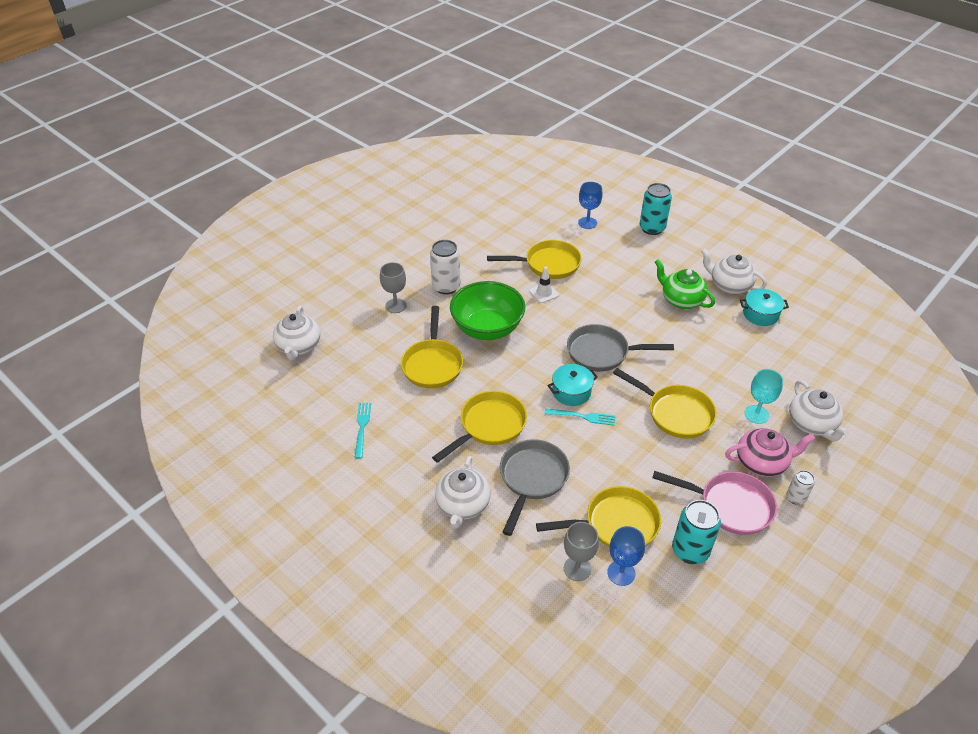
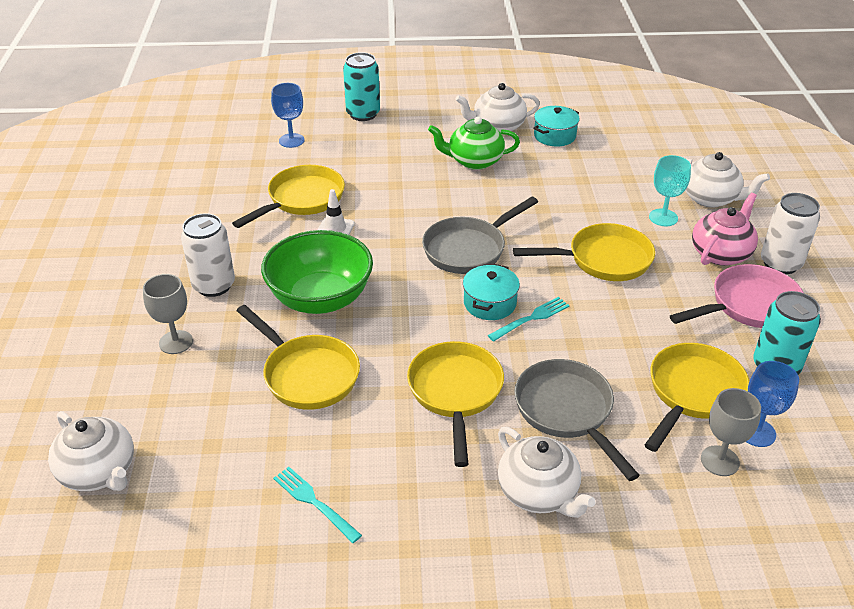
camera: 45 degrees left, 5 degrees down
white can [786,470,815,505] -> white can [761,193,820,274], size x1.79

